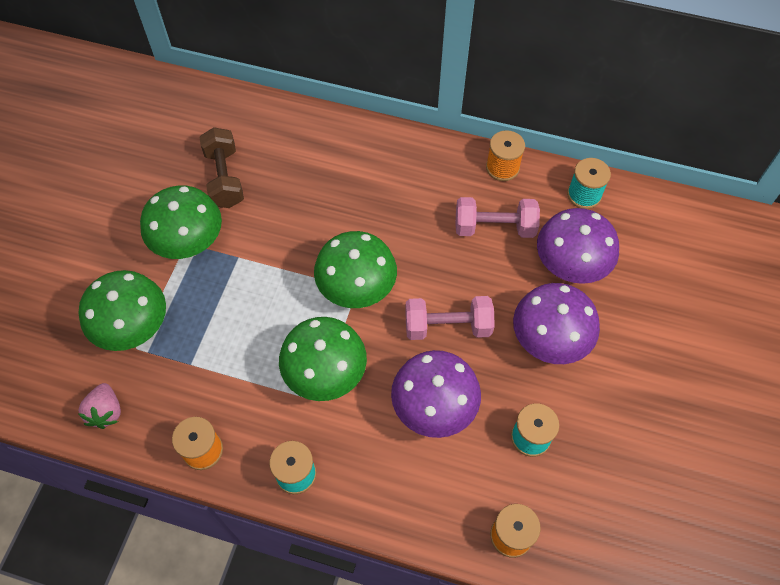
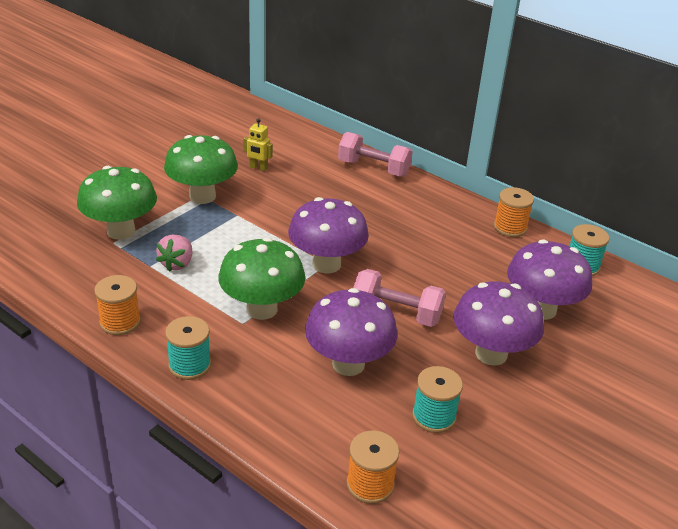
camera: 20 degrees right, 25 degrees down
pink strawberry [78,383,121,429] -> pink strawberry moved to [156,235,192,272]
brown dumbbell [199,127,244,208] -> yellow robot [243,118,273,171]
green mushroom [314,231,397,308] -> purple mushroom [288,197,369,273]
pink dumbbell [456,197,540,238] -> pink dumbbell moved to [338,132,413,177]

